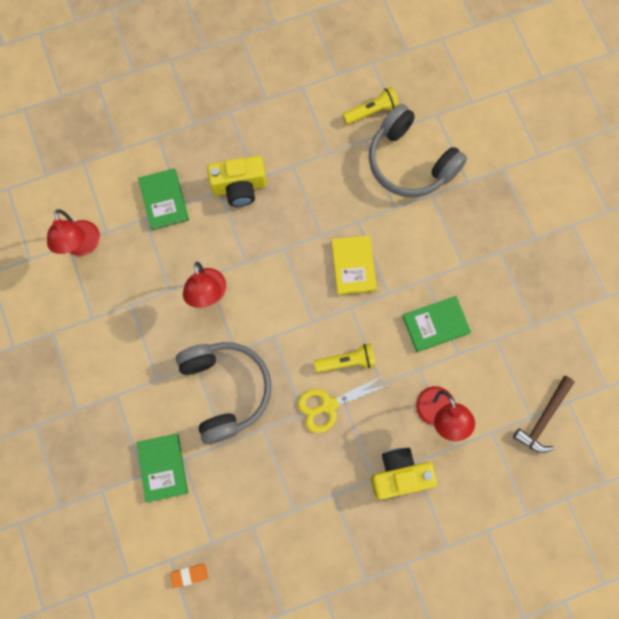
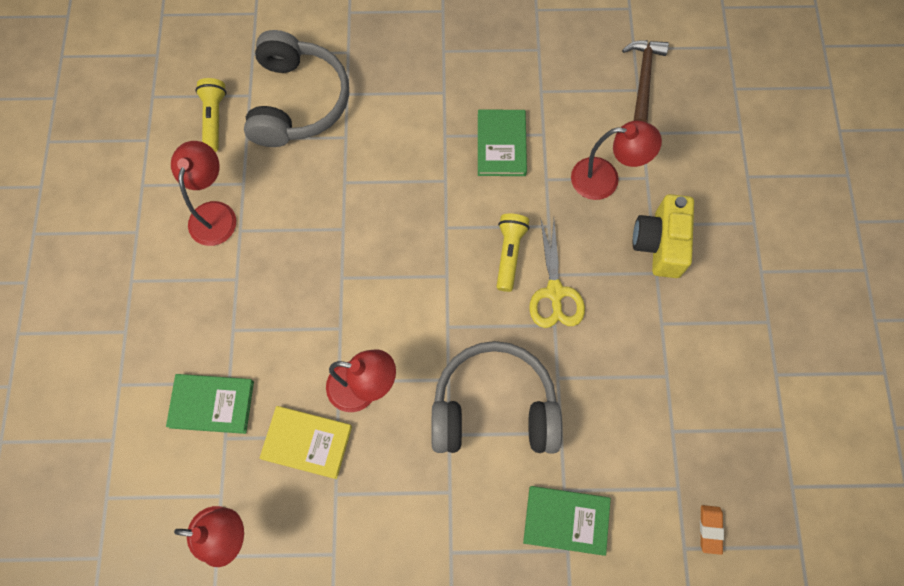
camera: 70 degrees left, 5 degrees down
yellow camera [207,156,267,207] -> none
yellow book [331,236,377,295] -> yellow book moved to [260,406,352,479]
grey headphones [369,104,467,198] -> grey headphones turned 60 degrees counterclockwise [244,30,349,147]
brown hammer [513,376,575,453] -> brown hammer turned 135 degrees counterclockwise [622,40,669,123]
none -> red lamp [171,141,236,246]

